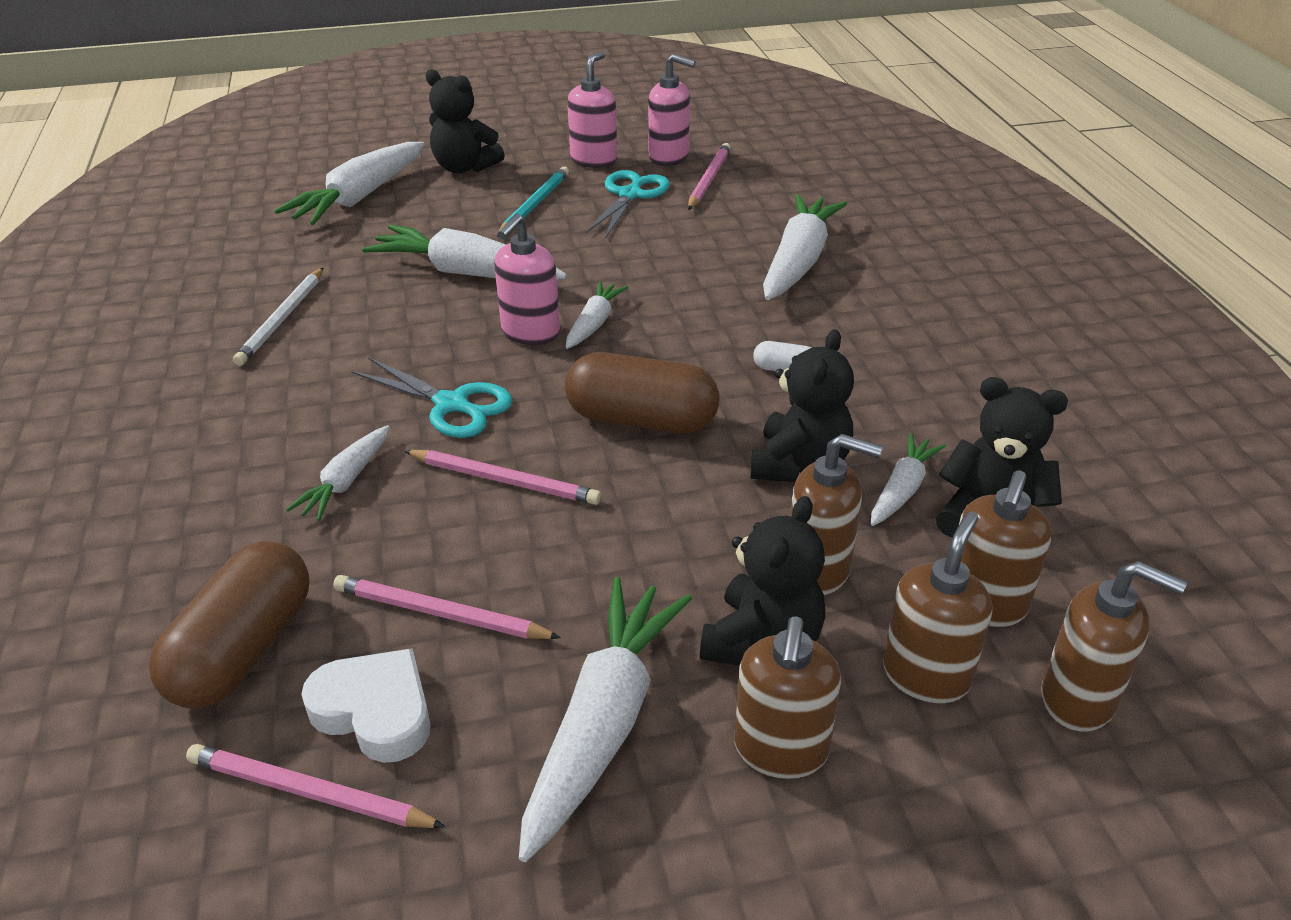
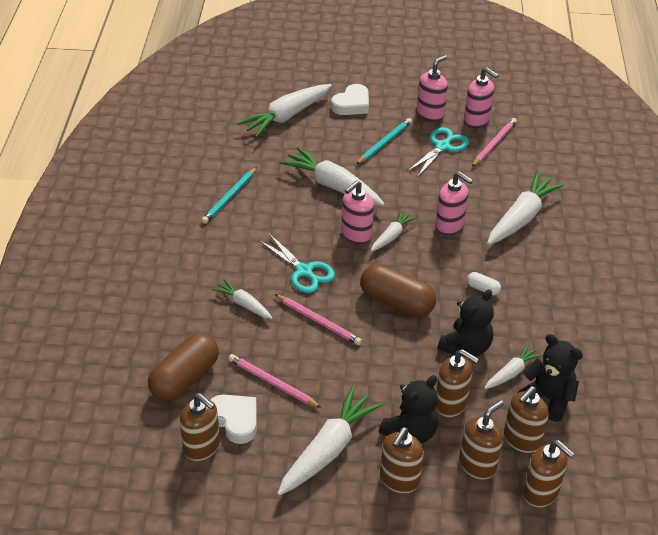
camera: 15 degrees right, 5 degrees up
pink pencil [186,744,446,828] -> brown soap dispenser [180,393,220,461]
white pencil [233,268,323,366] -> turquoise pencil [201,167,257,224]
white carrot [286,425,390,521] -> white carrot turned 90 degrees clockwise [212,279,273,319]
black teddy bear [425,69,505,173] -> white heart [331,84,369,115]
none -> pink soap dispenser [435,171,473,235]

